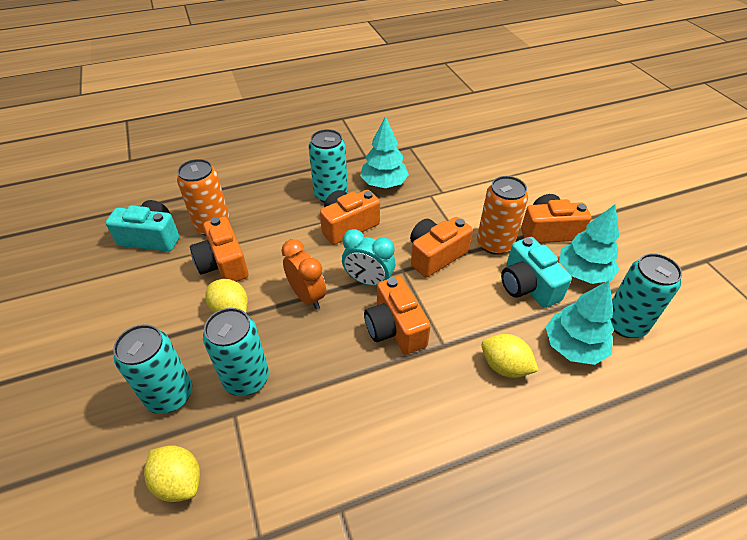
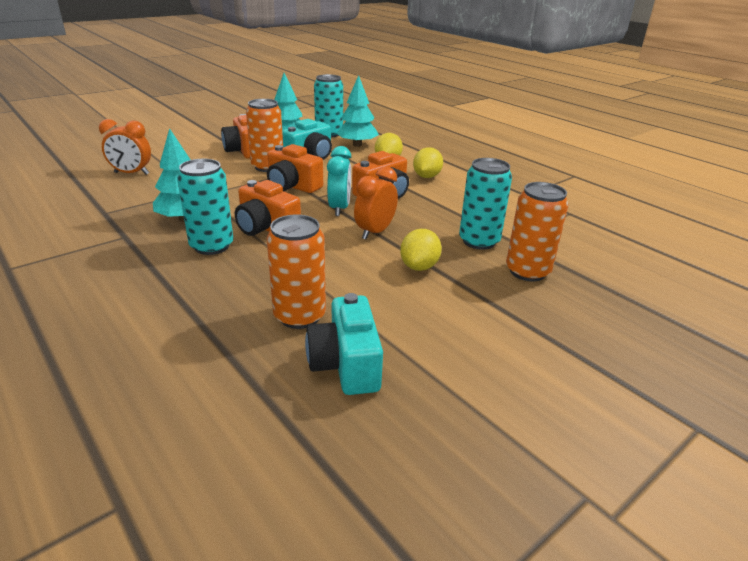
camera: 110 degrees left, 15 degrees down
turquoise can [113,324,192,414] -> orange can [506,182,569,281]
yellow lemon [144,445,200,502] -> yellow lemon moved to [413,147,443,178]
orange camera [190,217,248,282] -> none
none -> orange clock [99,119,151,175]

